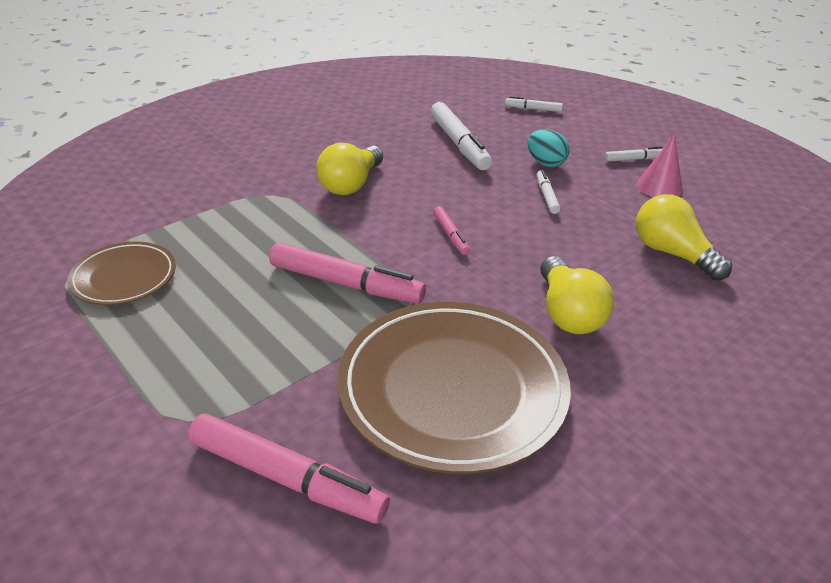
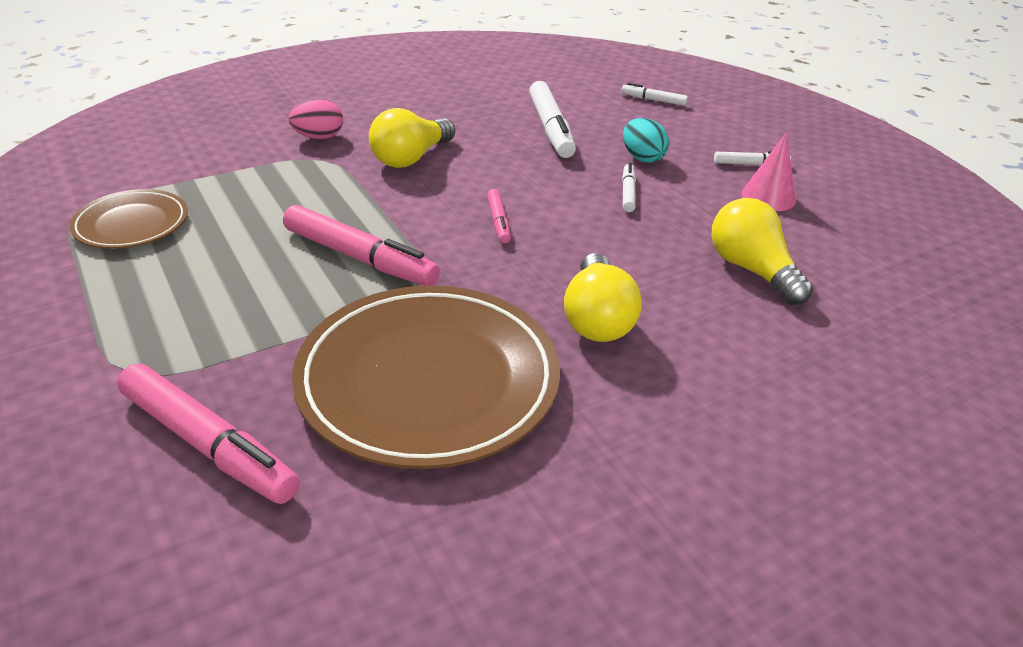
camera: 10 degrees right, 0 degrees up
none -> pink egg [288,98,343,139]

